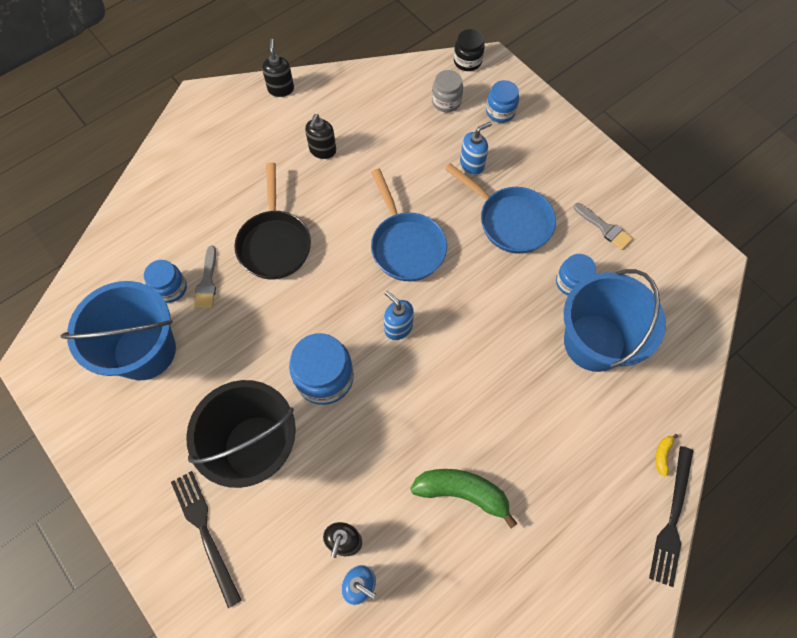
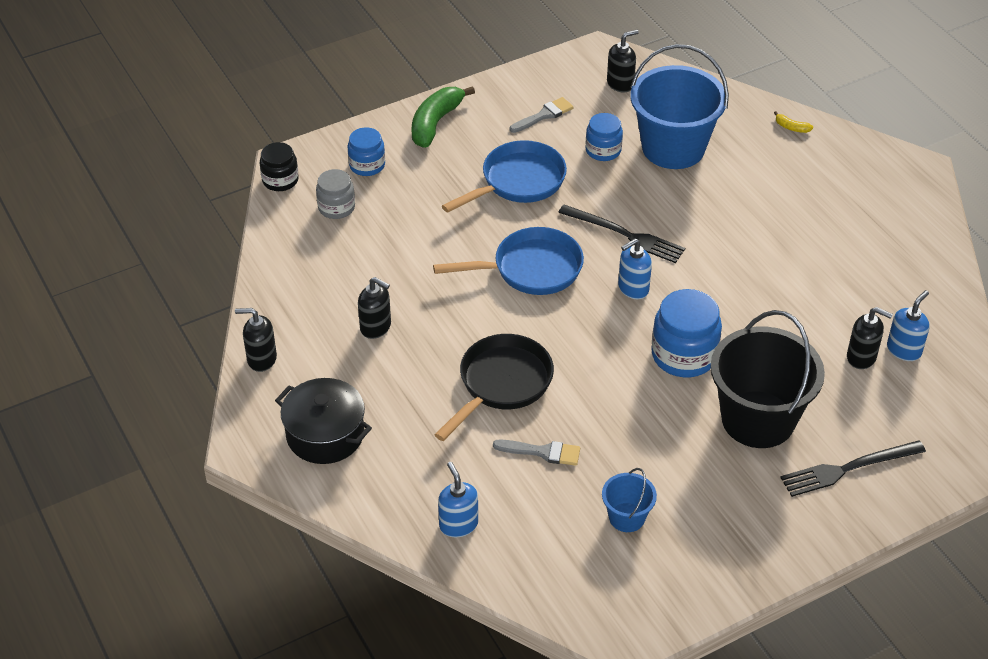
camera: 80 degrees left, 20 degrees down
blue bucket [61,281,176,380] -> blue bucket [602,468,657,532], size x0.47
blue jar [144,260,187,303] -> none
black pan [234,162,311,279] -> black pan turned 60 degrees counterclockwise [434,334,554,441]
green banana [410,469,518,529] -> green banana moved to [412,86,475,148]
blue soap dispenser [460,122,492,175] -> blue soap dispenser moved to [438,462,478,537]
black fork [649,446,693,587] -> black fork moved to [558,205,685,263]
none -> black pot [275,378,372,464]
none -> black soap dispenser [607,30,639,93]

